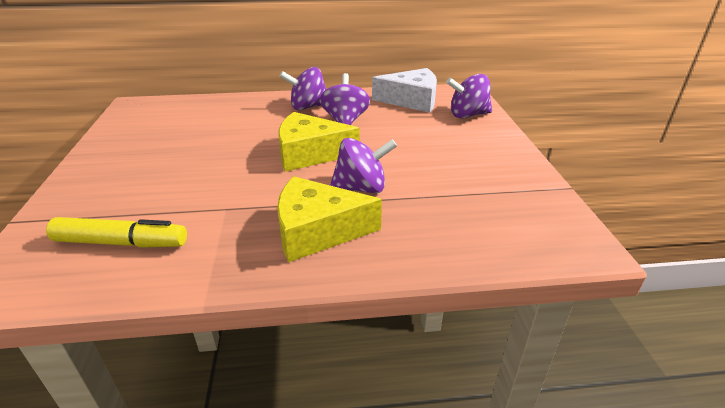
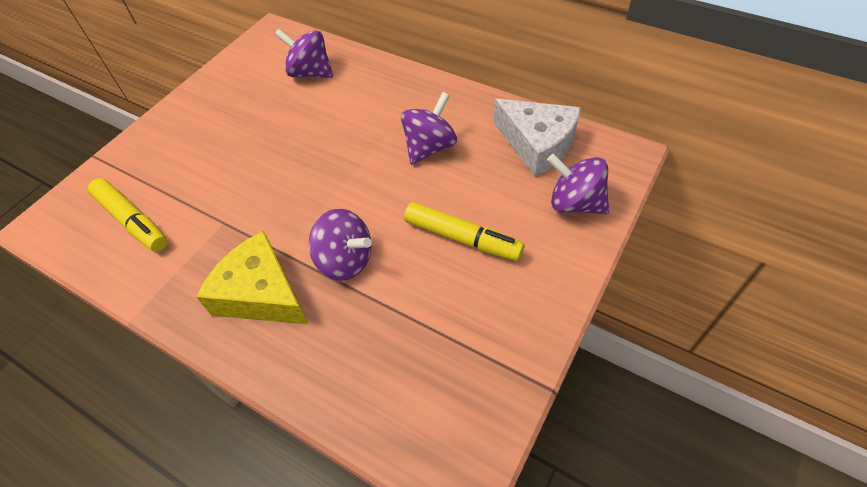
camera: 40 degrees right, 20 degrees up
yellow cheese [278,112,360,172] -> none
purple spinning top [279,67,326,110] -> purple spinning top moved to [275,29,333,78]
none -> yellow marker [404,202,524,261]

